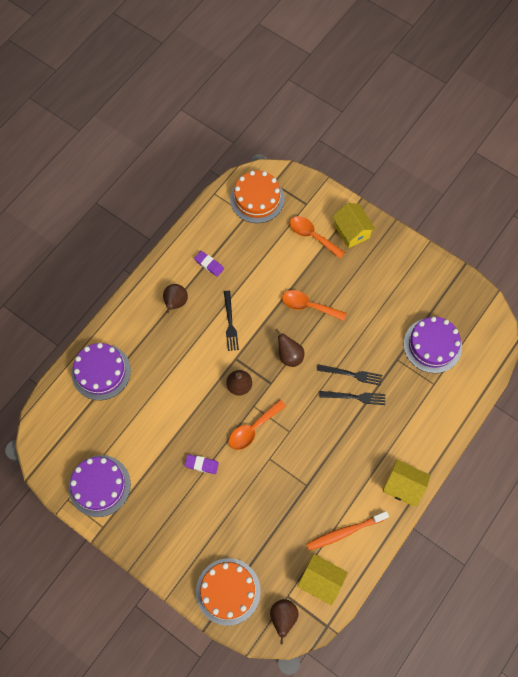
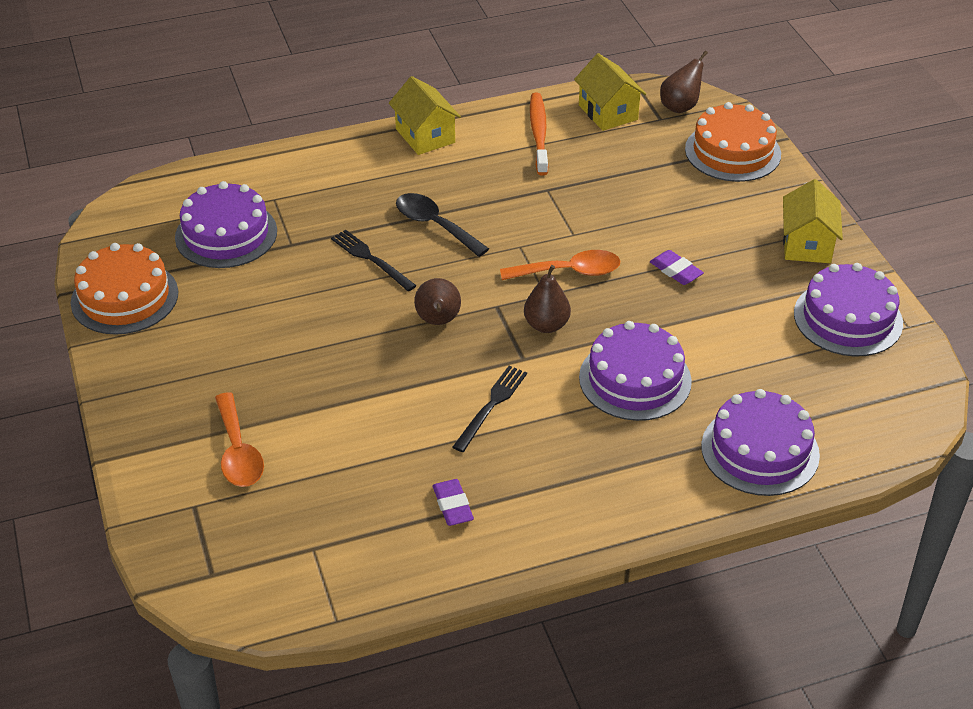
camera: 145 degrees left, 25 degrees down
brown pear [163,284,188,313] -> none
orange cake [230,171,285,223] -> orange cake moved to [70,243,178,335]
orange spoon [282,290,347,321] -> none
orange toothbrush [306,511,389,551] -> orange toothbrush turned 105 degrees counterclockwise [530,93,549,175]
black fork [319,391,386,405] -> none
yellow house [332,203,376,248] -> yellow house moved to [783,179,843,263]
none -> black spoon [396,193,489,257]
none -> purple cake [579,321,692,421]

